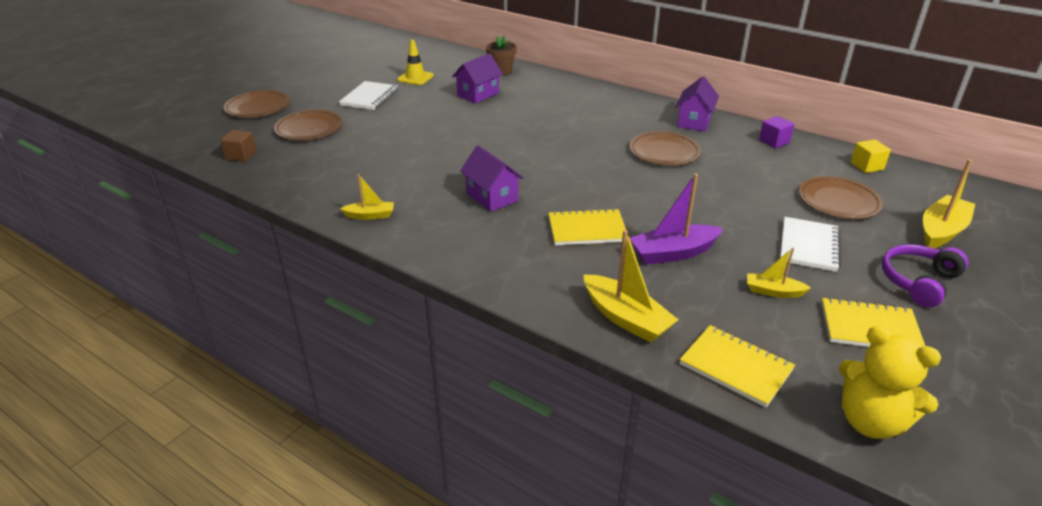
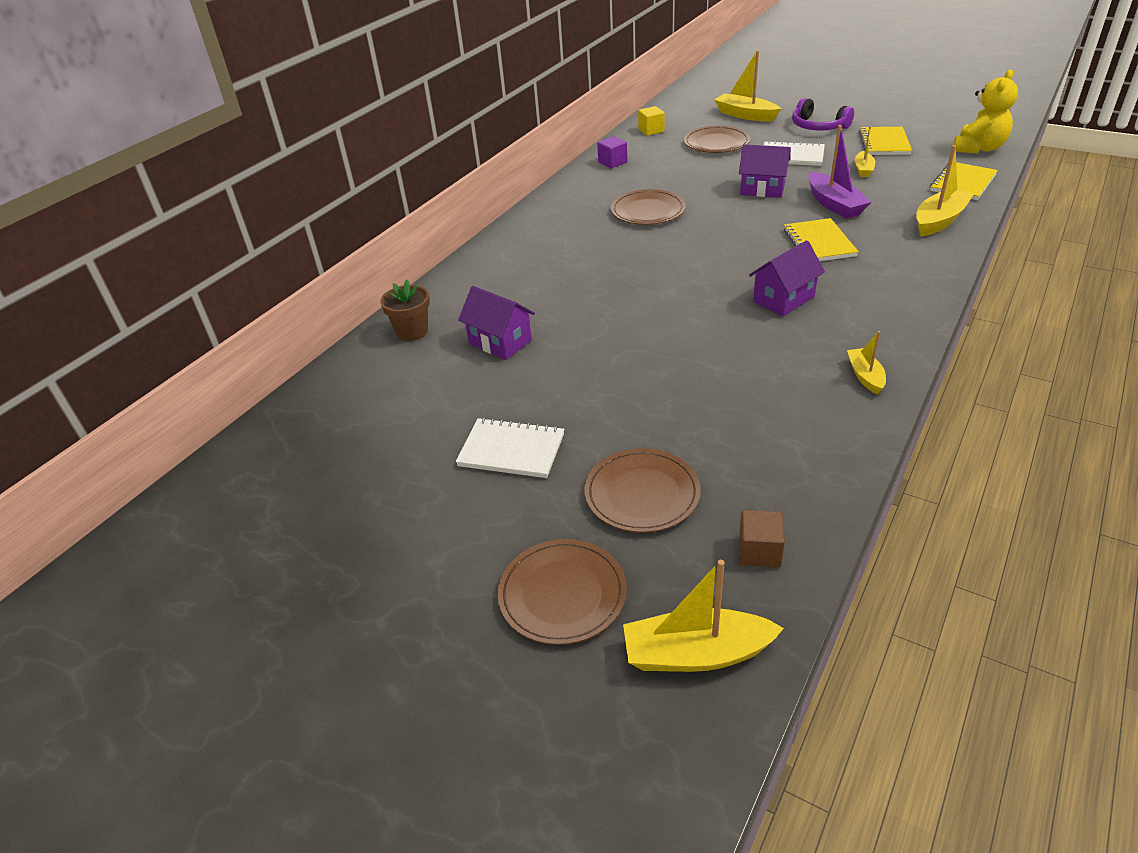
camera: 90 degrees left, 5 degrees up
yellow traffic cone [397,40,434,85] -> none
purple house [676,76,719,131] -> purple house moved to [739,145,791,198]
none -> yellow boat [623,560,784,672]

